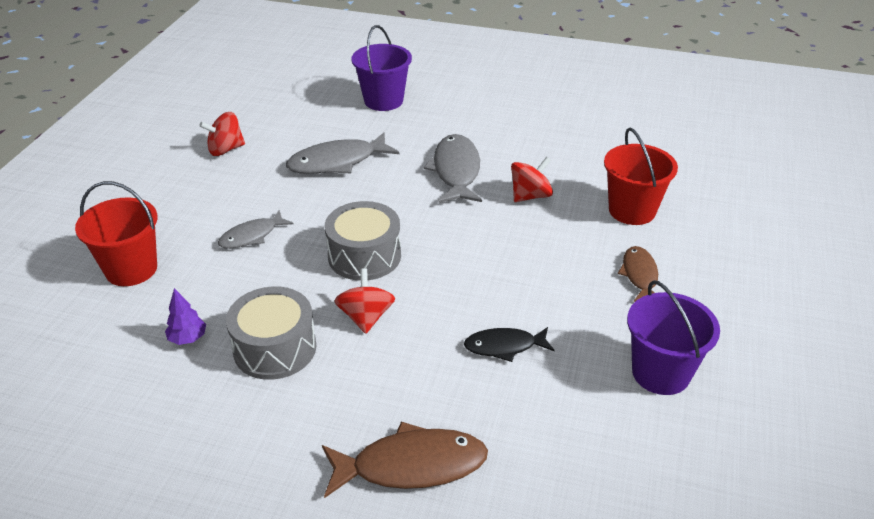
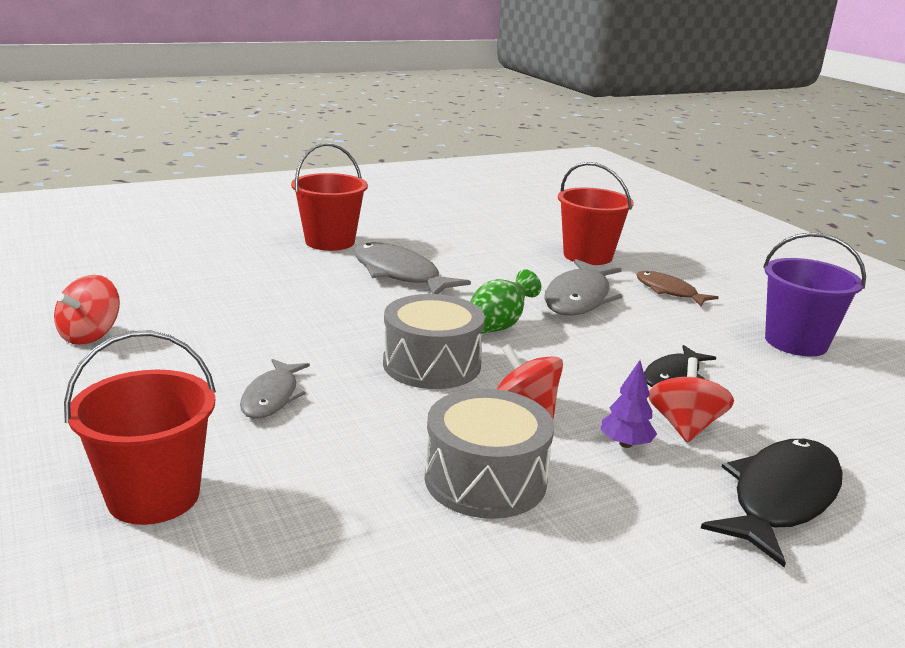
camera: 45 degrees left, 15 degrees down
purple tree [165,288,206,345] -> purple tree moved to [601,360,657,448]
grey fish [286,132,399,174] -> grey fish moved to [544,259,622,316]
brown fish [322,422,488,498] -> black fish [701,439,843,568]
purple bucket [351,25,412,111] -> none
red spinning top [511,157,553,202] -> red spinning top moved to [648,357,734,443]
none -> red bucket [291,143,368,251]
none -> green vase [470,270,541,334]

